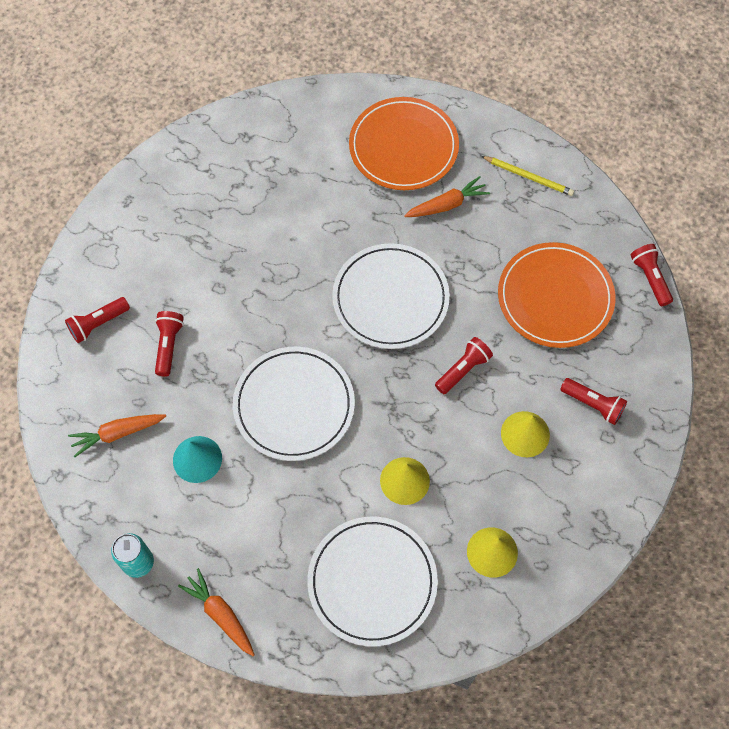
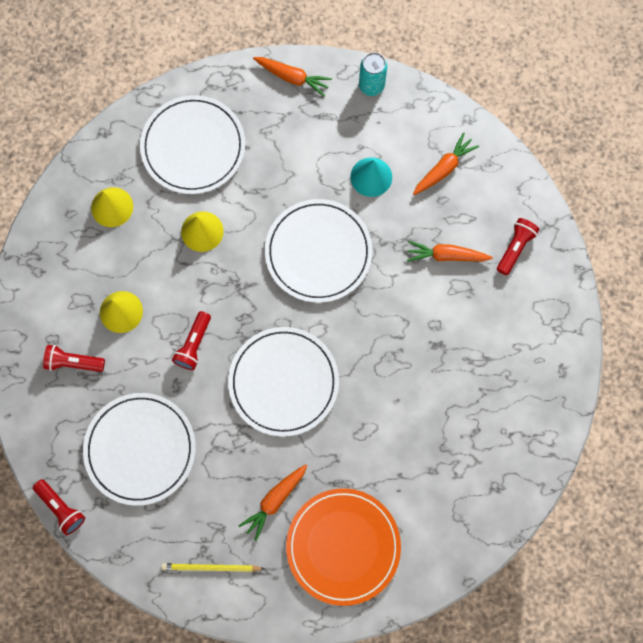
camera: 155 degrees right, 10 degrees up
red flashlight [155,311,184,377] -> orange carrot [407,241,493,262]
orange plate [498,242,615,348] -> white plate [83,393,196,506]

